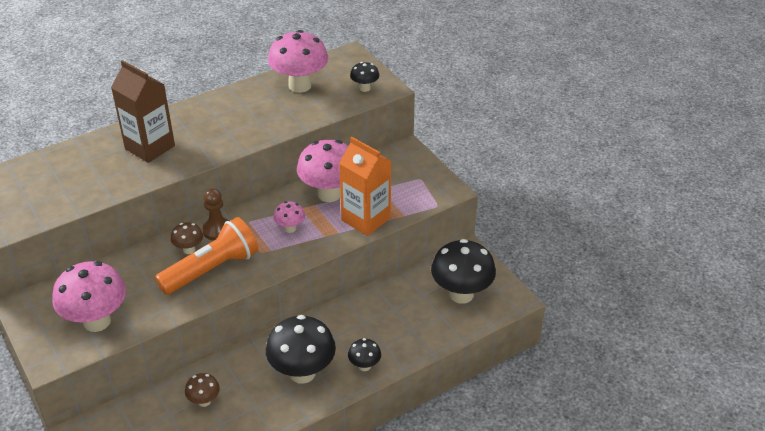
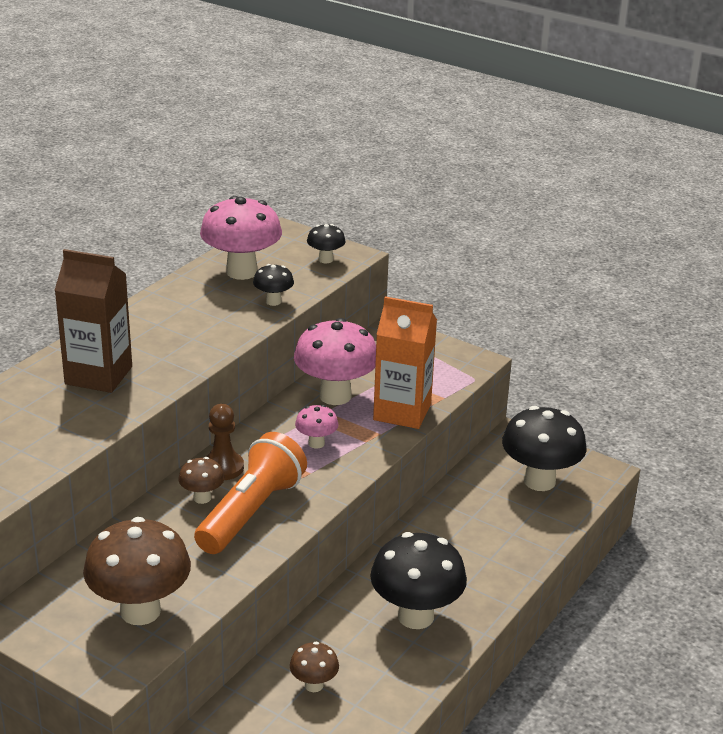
camera: 25 degrees left, 10 degrees down
pink mushroom [52,261,126,332] -> brown mushroom [83,517,191,625]
black mushroom [348,338,381,371] -> black mushroom moved to [253,264,294,306]

